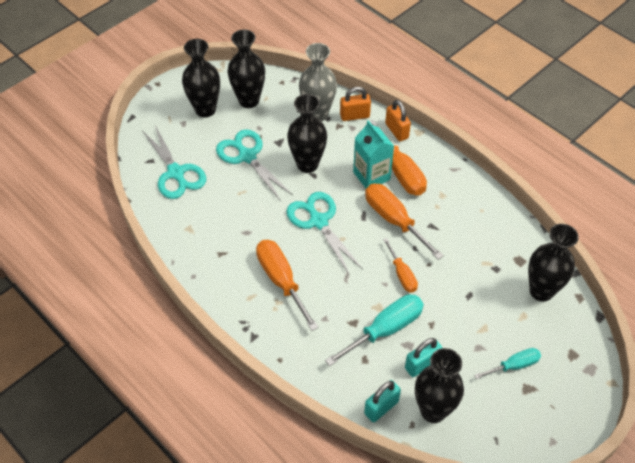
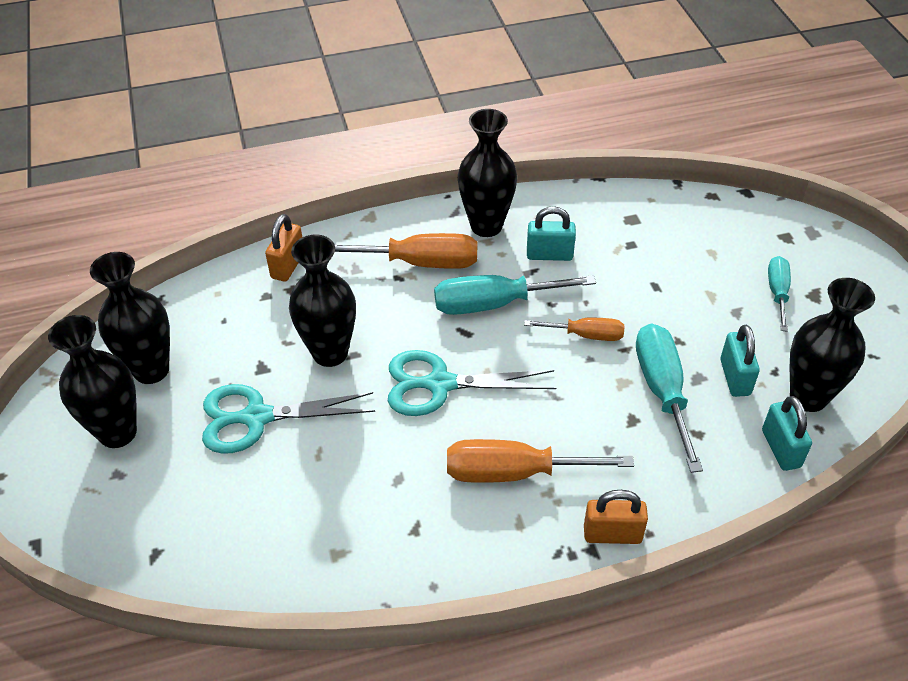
camera: 60 degrees left, 5 degrees down
turquoise scissors [142,125,206,199] -> none
grey vase [299,43,337,121] -> none
turquoise carton [353,120,394,188] -> none
orange screwdriver [365,183,444,260] -> turquoise screwdriver [434,275,596,315]
orange padlock [385,100,411,141] -> orange padlock moved to [584,490,648,544]
black vase [528,224,579,302] -> black vase moved to [458,109,517,237]
none -> turquoise padlock [527,206,576,261]

